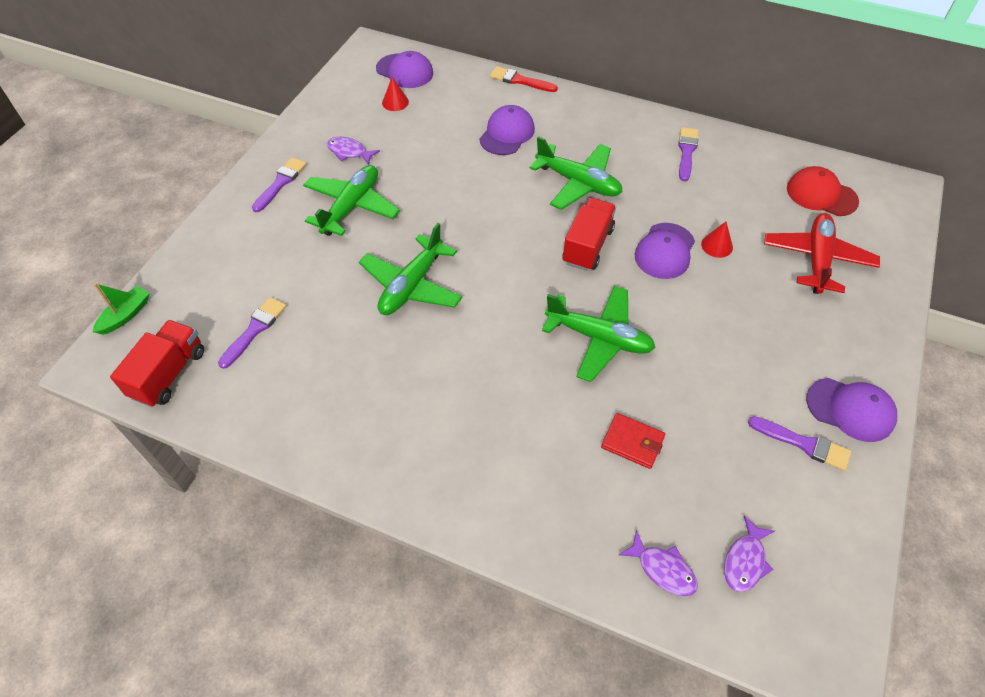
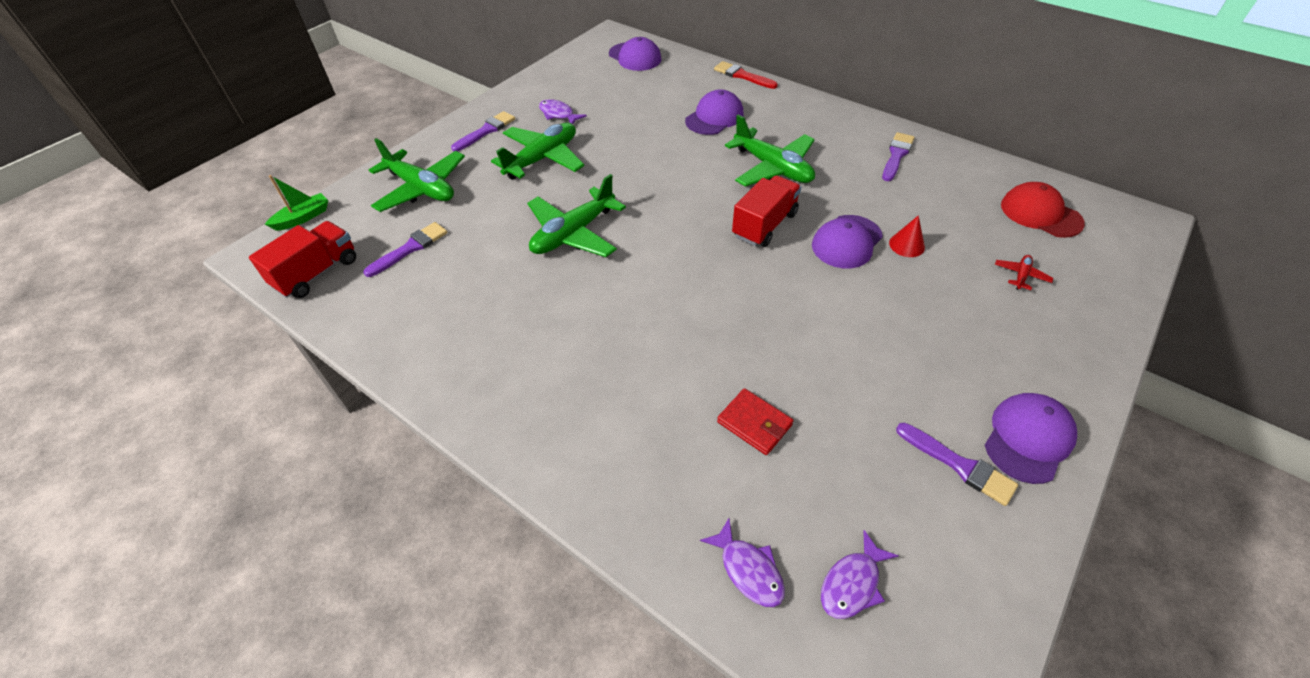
camera: 15 degrees right, 5 degrees down
red cone [382,77,409,111] -> none
green plane [542,286,656,382] -> green plane moved to [369,138,465,212]
red plane [764,213,880,294] -> red plane [995,255,1053,290], size x0.43
purple cap [806,378,897,442] -> purple cap turned 90 degrees counterclockwise [985,393,1077,484]

